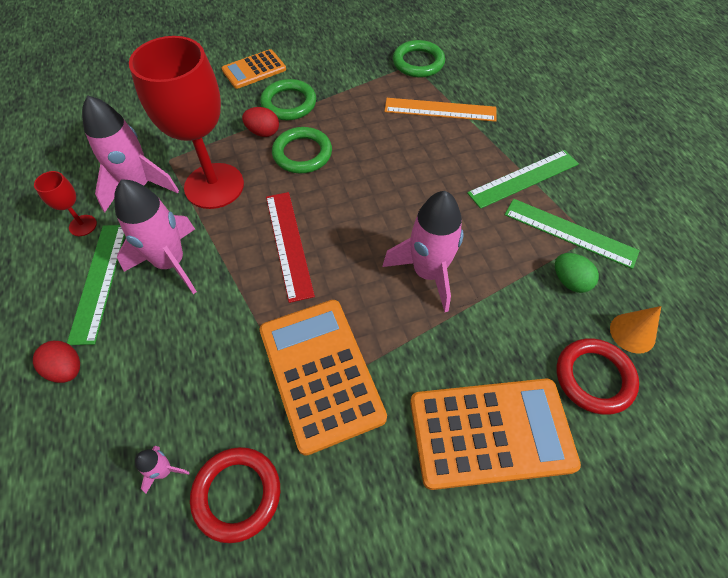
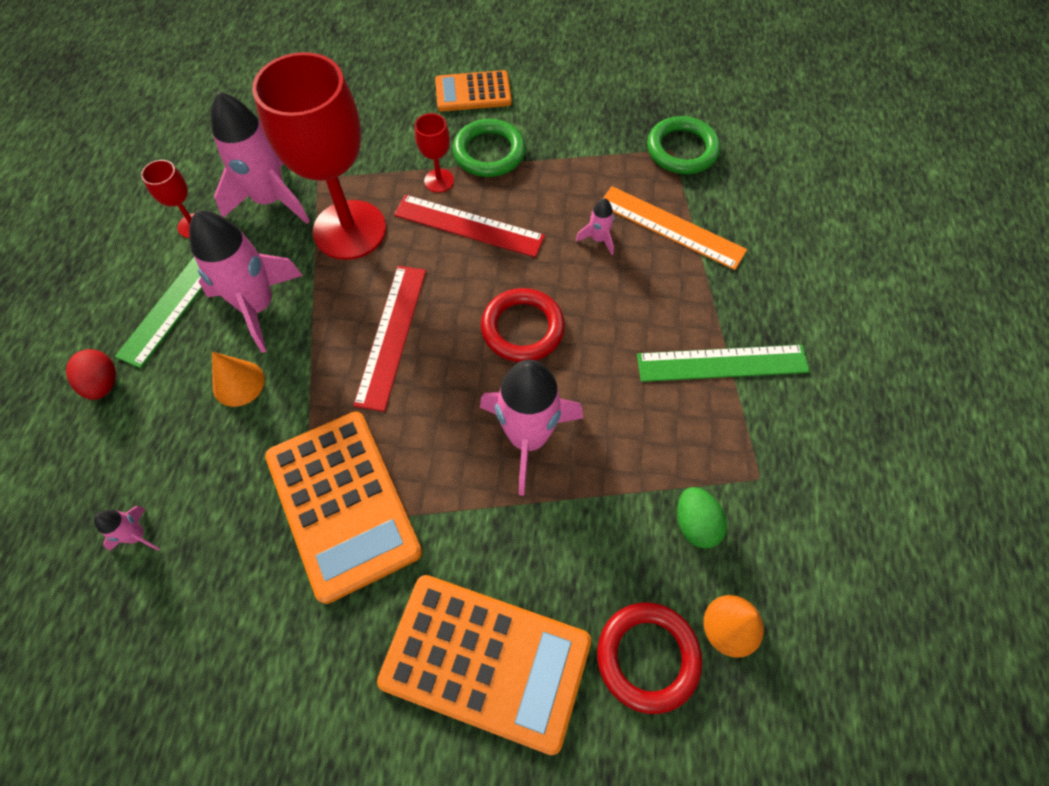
camera: 25 degrees right, 5 degrees up
red ring [190,447,280,543] -> red ring moved to [481,288,565,362]
red egg [242,107,279,137] -> red goblet [415,113,454,193]
orange calculator [260,300,387,456] -> orange calculator turned 150 degrees clockwise [265,411,422,604]
green ring [272,127,332,173] -> red ruler [394,195,545,257]
green ruler [505,199,640,269] -> none
none -> orange cone [212,352,265,407]
none -> pink rocket [576,198,614,255]

